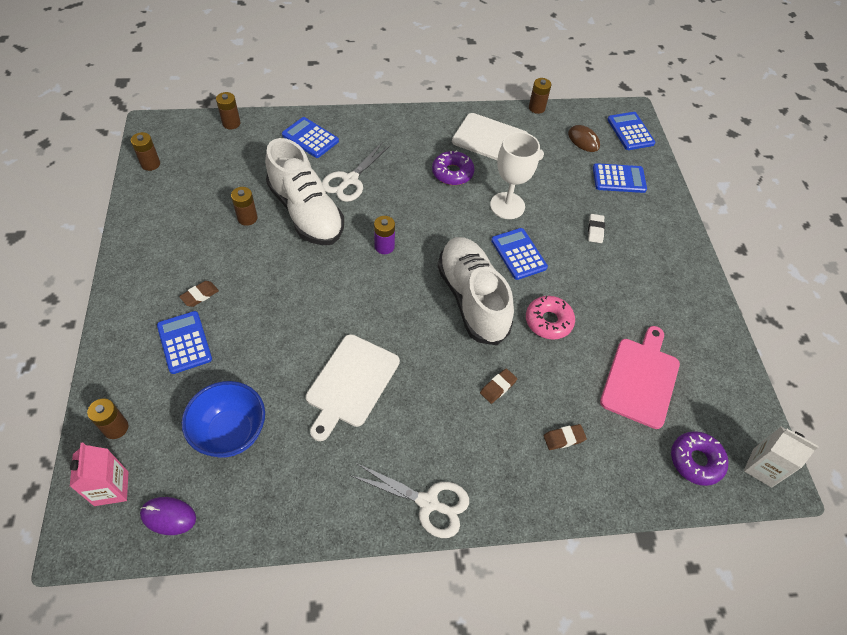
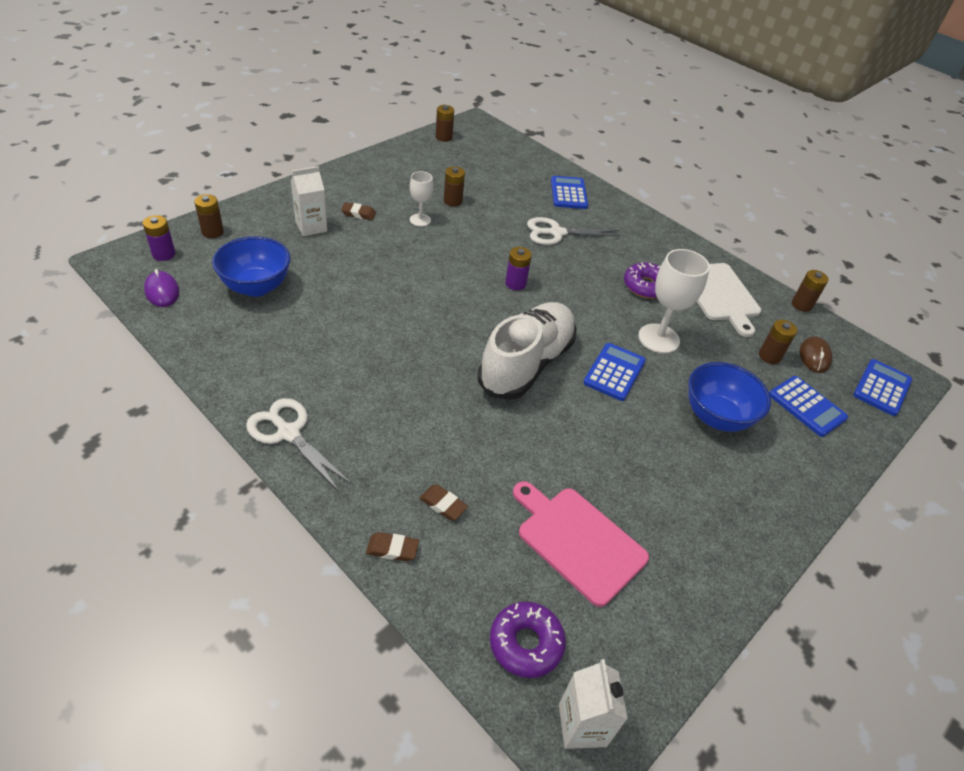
camera: 50 degrees right, 10 degrees down
pink carton [70,442,128,506] -> purple battery [143,215,176,261]
blue calculator [157,311,212,374] -> white carton [291,166,327,236]
brown battery [216,92,241,129] -> brown battery moved to [759,320,797,364]
white shoe [265,138,344,245] -> none
white cutting board [306,334,400,441] -> none
white scissors [350,463,469,538] -> white scissors turned 150 degrees clockwise [246,398,351,491]
brown eraser [480,369,517,404] -> brown eraser moved to [366,532,419,562]
pink donut [526,295,575,340] -> none
white eraser [588,214,605,243] -> blue bowl [688,362,771,432]
pink cutting board [600,326,680,429] -> pink cutting board turned 120 degrees counterclockwise [513,481,649,607]
none -> white goblet [410,171,433,227]

